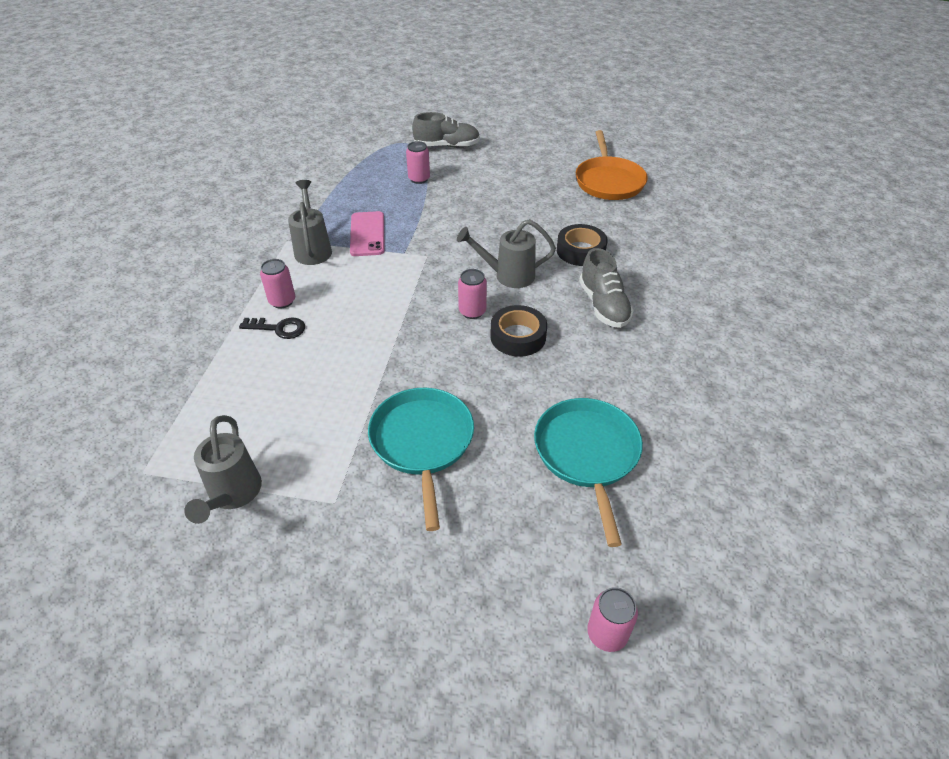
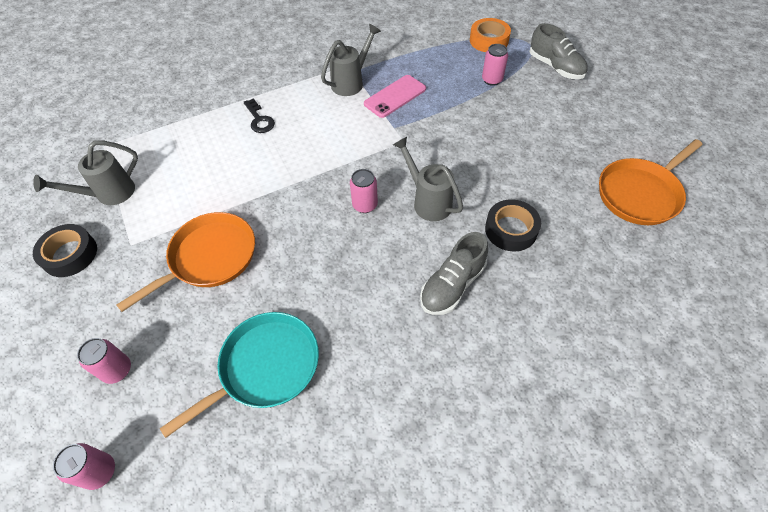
camera: 55 degrees right, 10 degrees up
pink can [260,259,295,308] -> pink can moved to [77,338,131,384]
turquoise pan [368,388,474,531] -> orange pan [117,212,255,312]
black tape [490,305,547,357] -> black tape moved to [33,224,97,277]
none -> orange tape [470,18,511,52]

